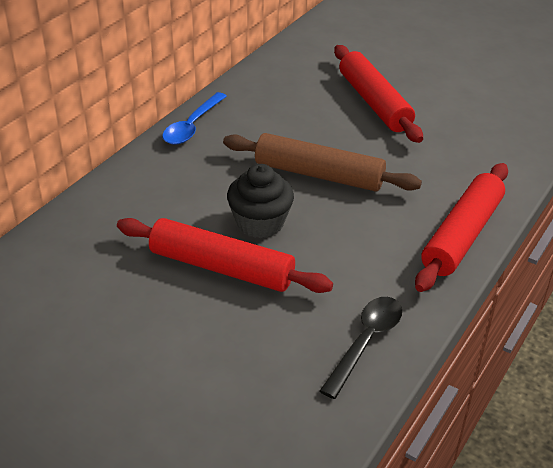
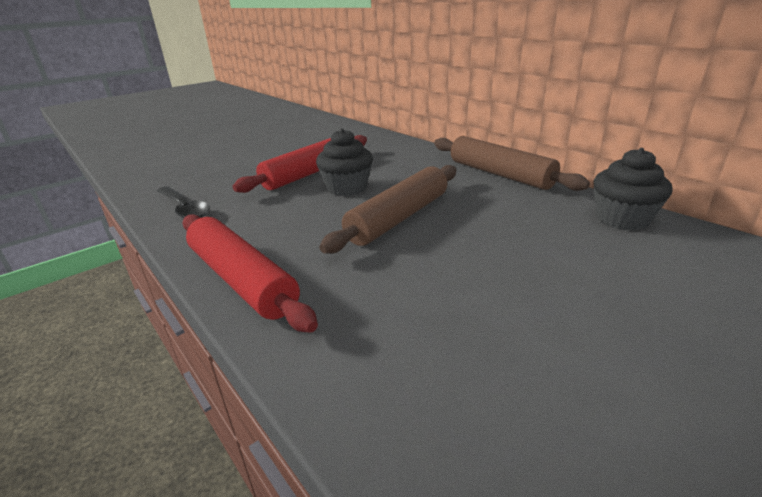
camera: 110 degrees right, 10 degrees down
blue spoon [162,92,227,145] -> brown rolling pin [434,136,590,191]
red rolling pin [334,45,423,143] -> none
none -> black cupcake [593,148,672,230]

